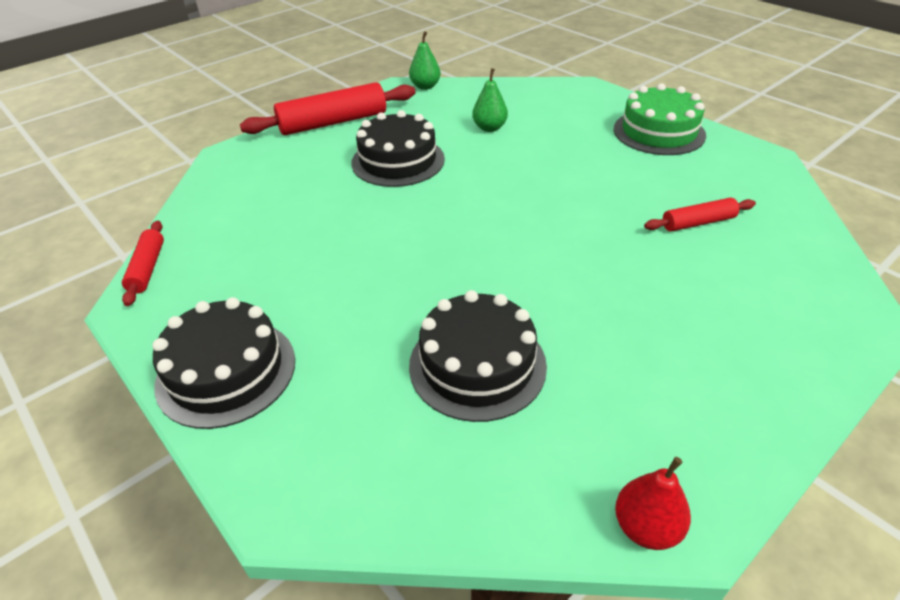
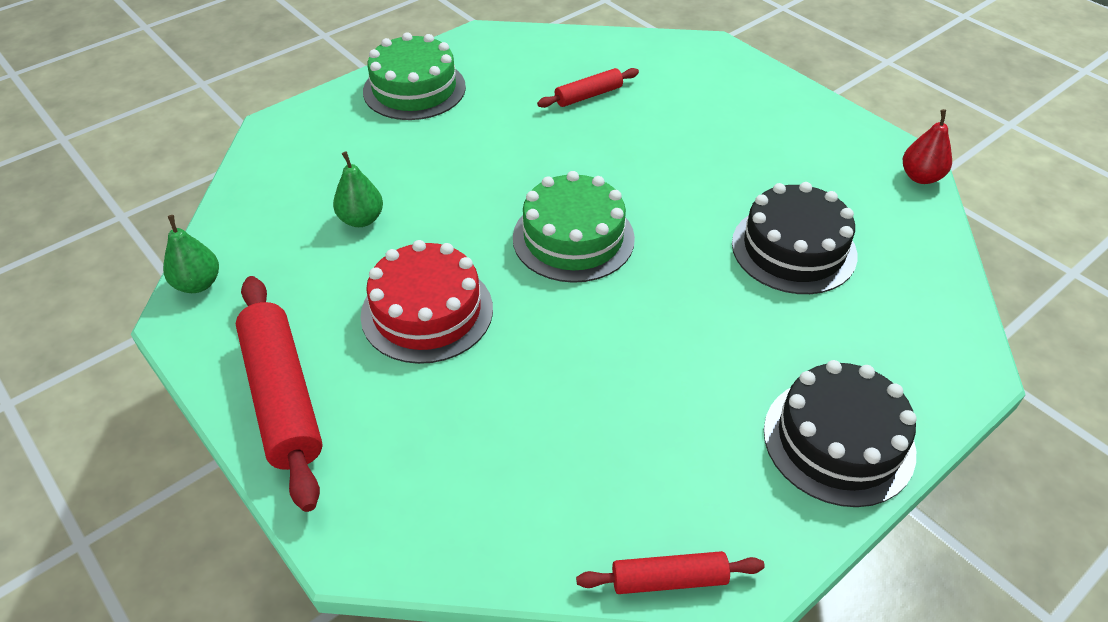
camera: 90 degrees left, 5 degrees up
black cake [351,110,445,187] -> red cake [360,240,493,364]
red rolling pin [644,198,756,232] -> red rolling pin turned 75 degrees clockwise [537,68,639,108]
none -> green cake [513,171,635,283]

